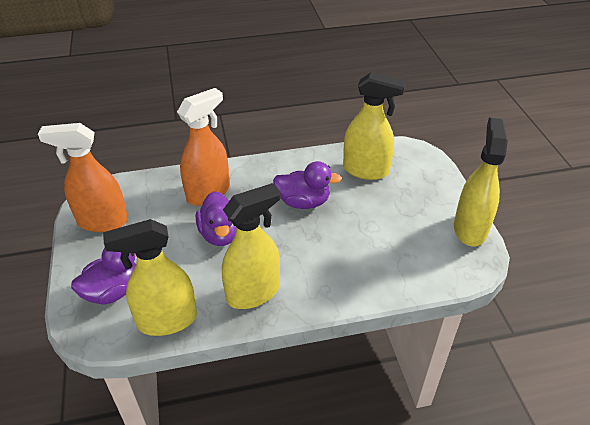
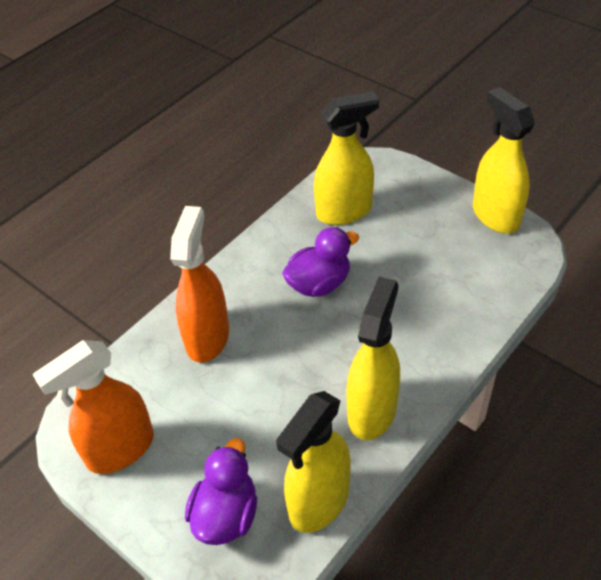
camera: 35 degrees left, 5 degrees up
purple duck [196,191,237,246] -> none

